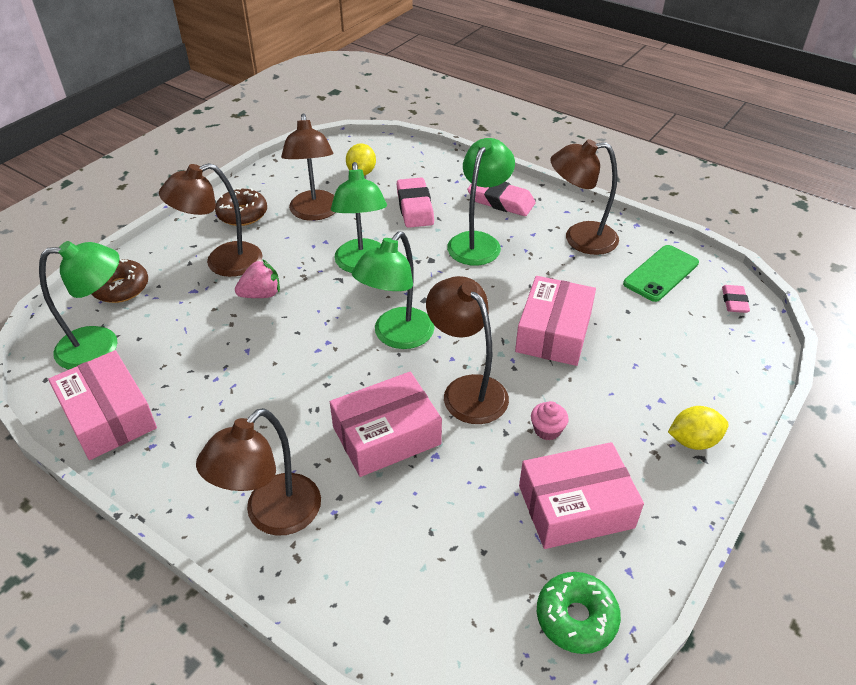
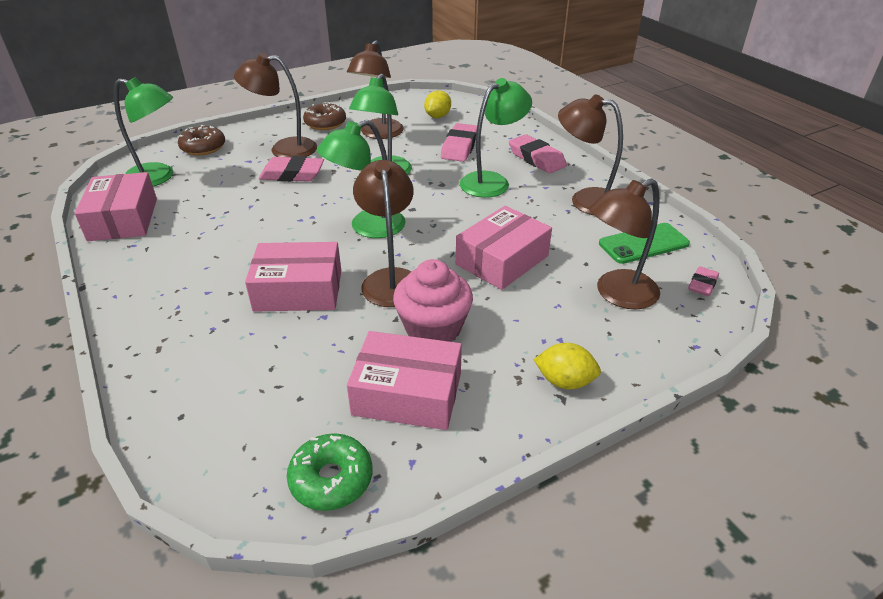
camera: 25 degrees right, 5 degrees down
brown lamp [196,408,321,536] -> brown lamp moved to [589,179,660,309]
pink strawberry [235,259,280,298] -> pink eraser [259,156,324,182]
pink cupcake [531,401,569,441] -> pink cupcake [393,259,473,342], size x2.12

